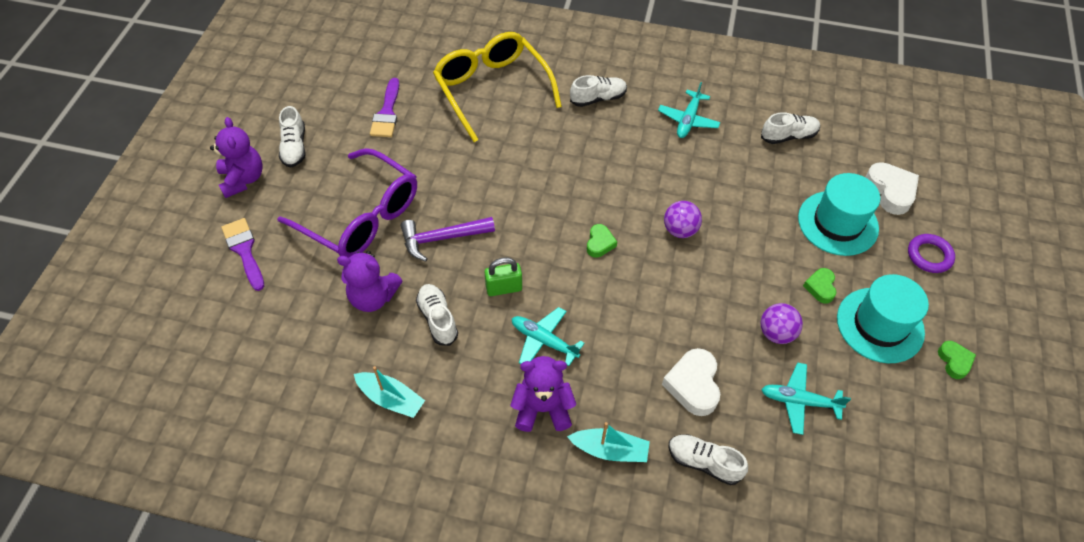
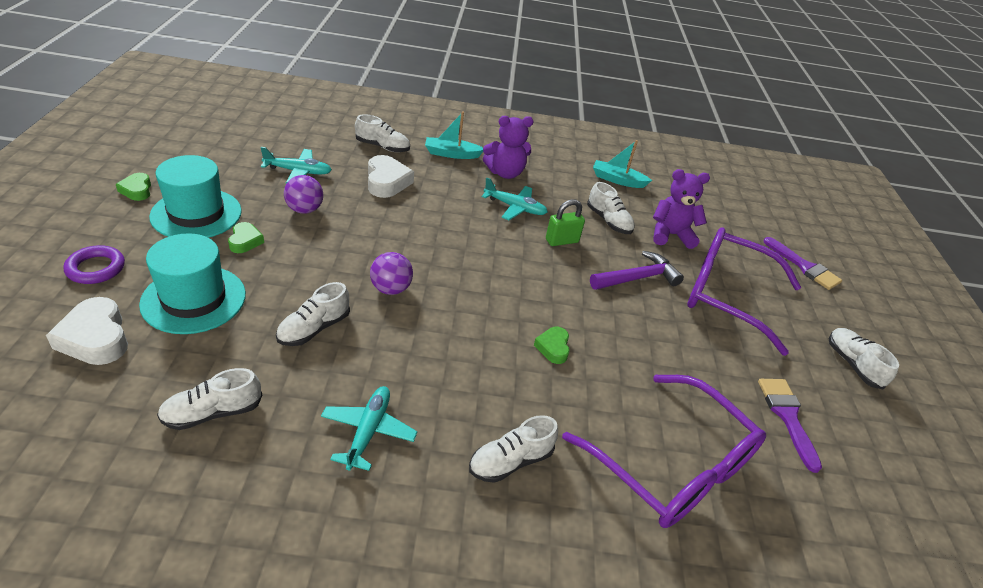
camera: 165 degrees right, 15 degrees down
purple teddy bear [210,117,263,198] -> none
yellow glasses [433,32,562,142] -> purple glasses [562,375,766,528]
green heart [587,224,617,258] -> green heart moved to [534,327,570,364]
none -> white shoe [276,282,350,346]

